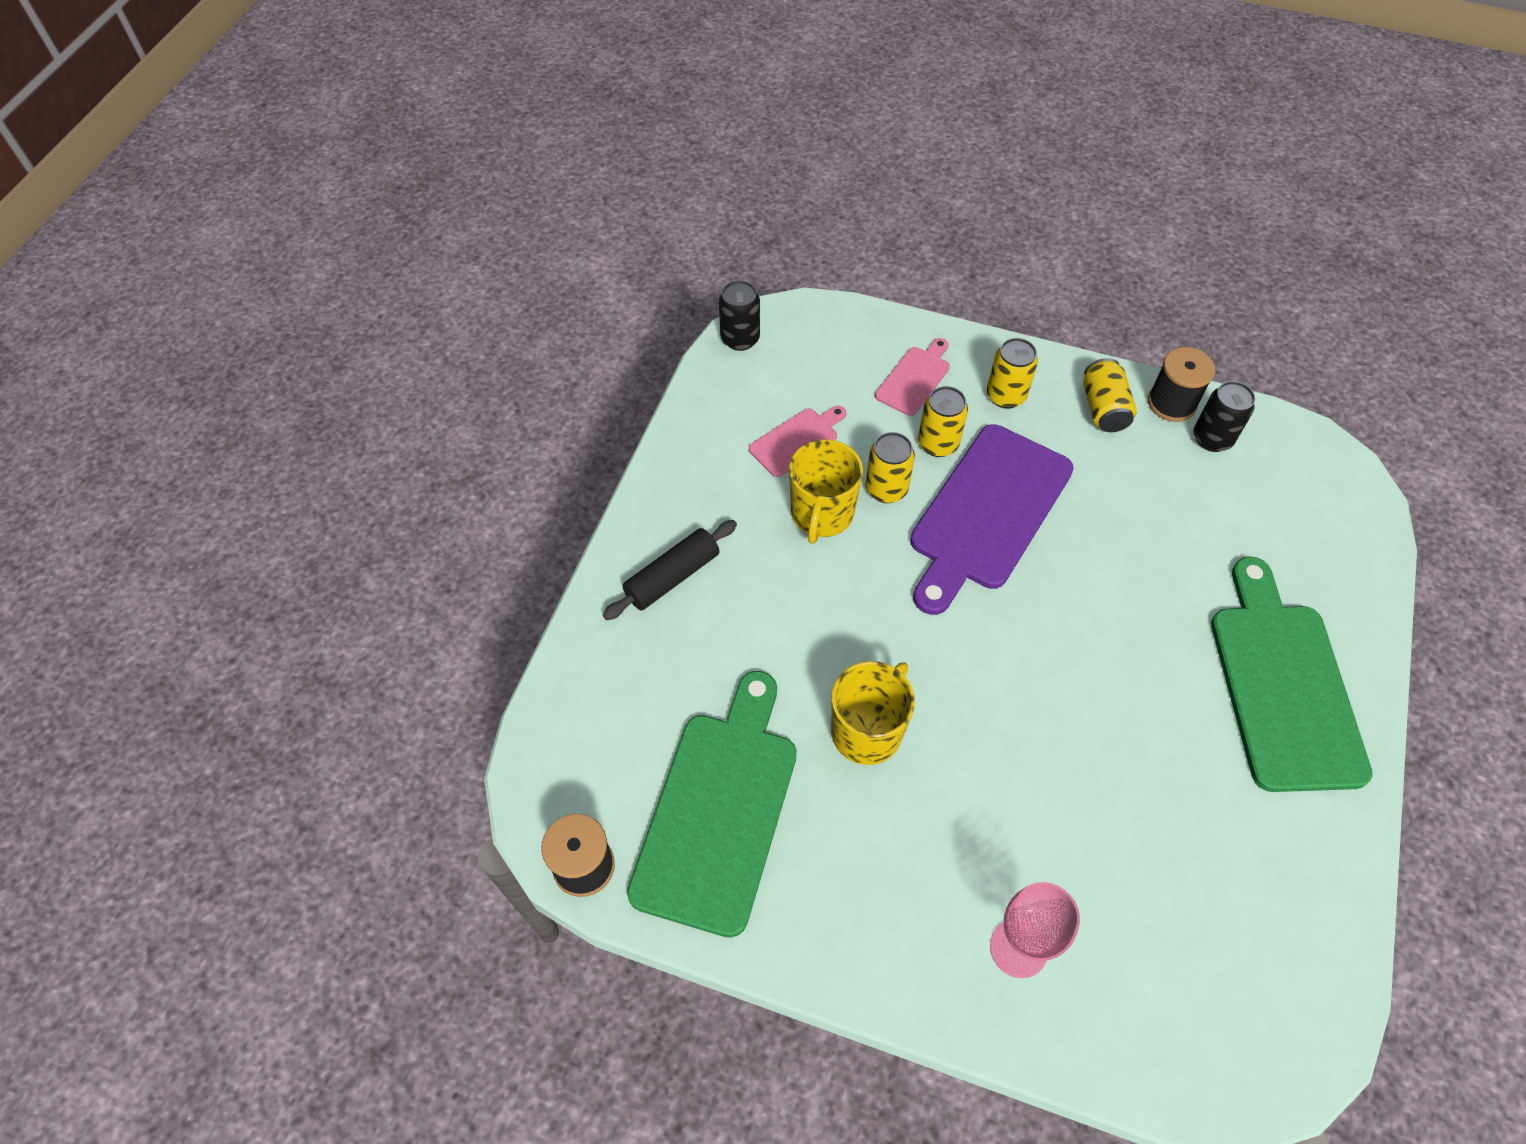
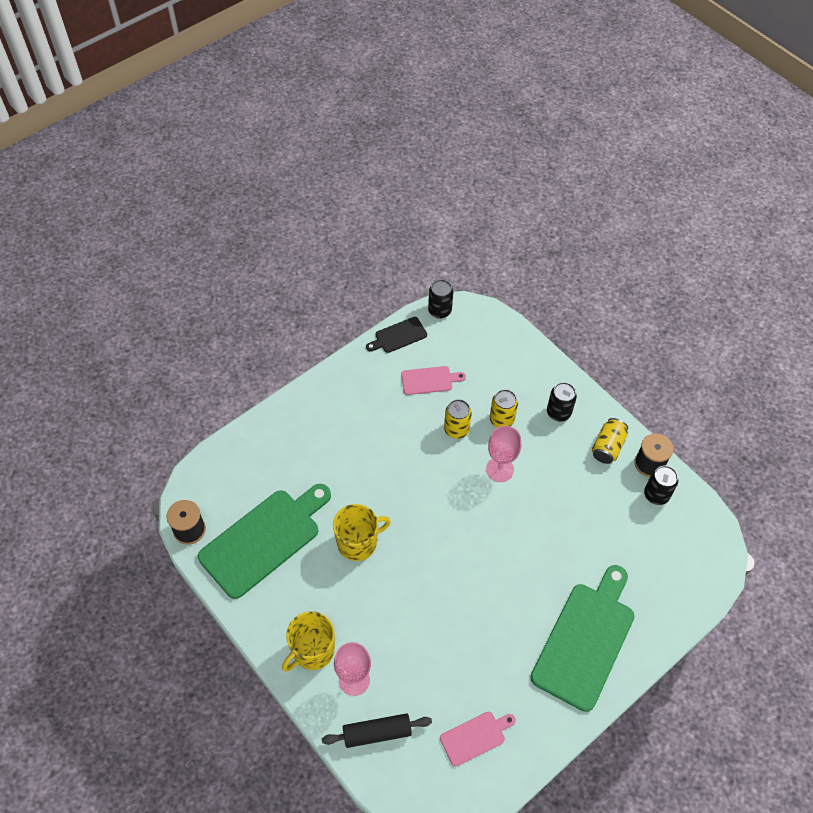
camera: 30 degrees right, 0 degrees up
black rolling pin [603,520,737,620] -> black rolling pin moved to [322,713,432,748]
yellow mug [789,439,863,544] -> yellow mug moved to [282,611,335,672]
pink cutting board [875,338,950,416] -> pink cutting board moved to [440,712,516,766]
purple cutting board [910,424,1074,615] -> pink goblet [486,426,521,482]
yellow can [987,338,1038,409] -> black can [547,382,577,421]
none -> black cutting board [366,317,427,353]

